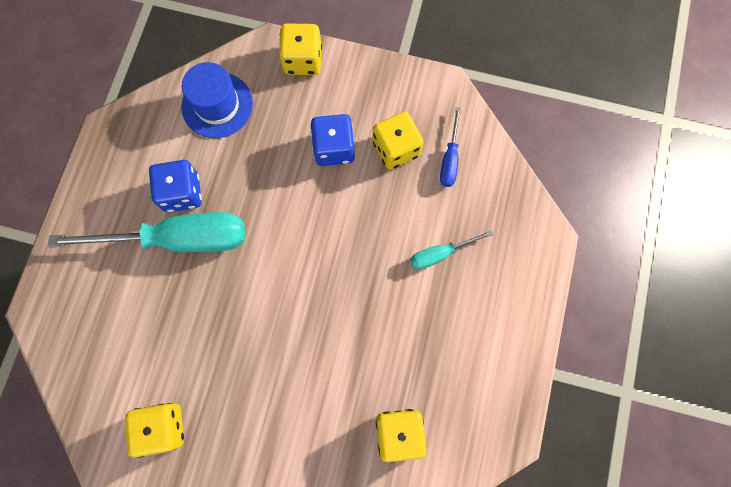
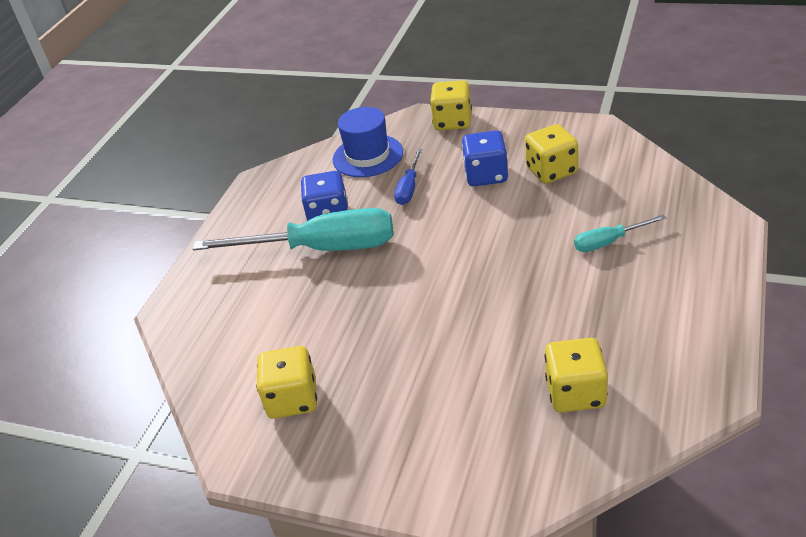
camera: 10 degrees right, 35 degrees down
blue screwdriver [440,107,461,187] -> blue screwdriver moved to [394,149,422,205]

